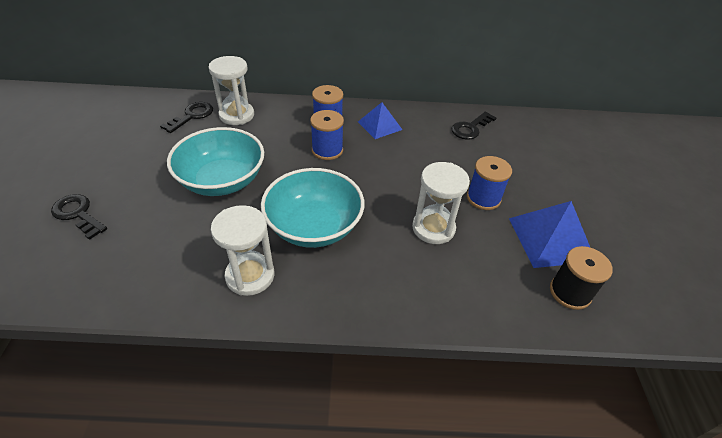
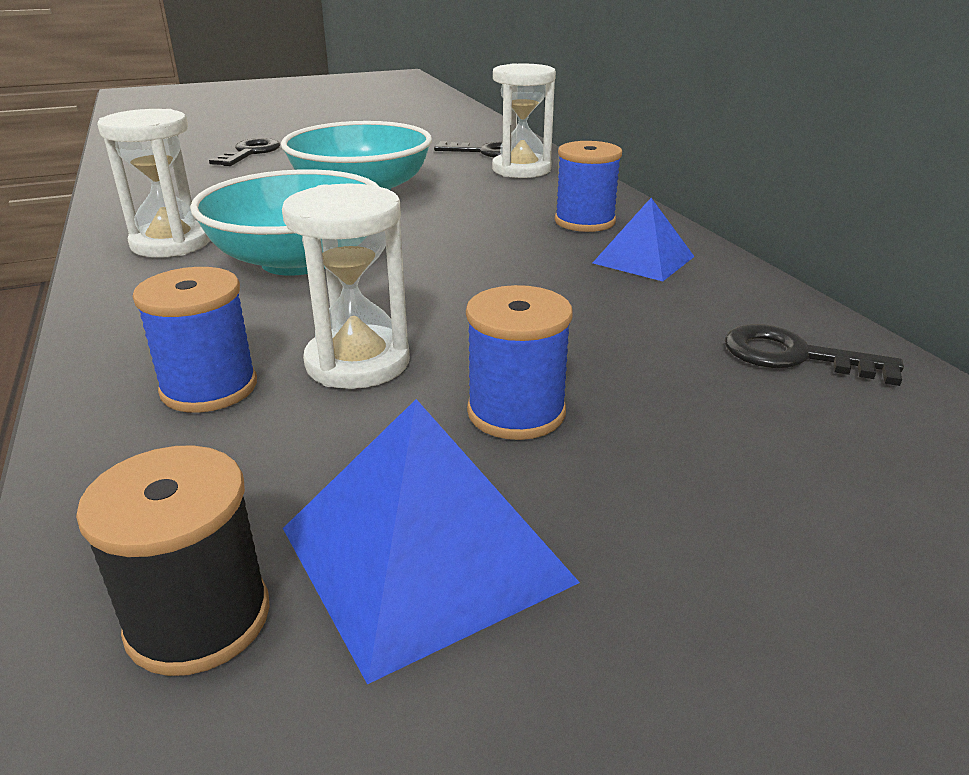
camera: 70 degrees right, 15 degrees down
blue spool [310,110,344,160] -> blue spool moved to [132,267,257,413]

